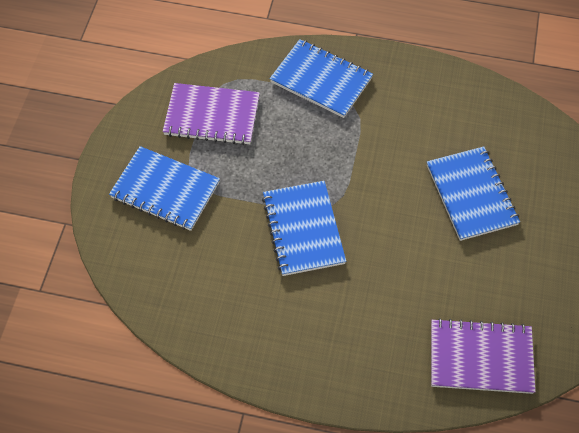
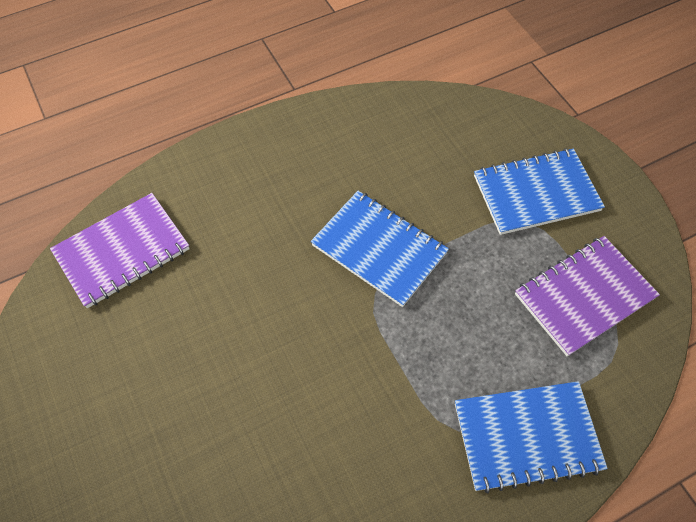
camera: 140 degrees right, 0 degrees up
blue notebook [427,146,520,241] -> none

